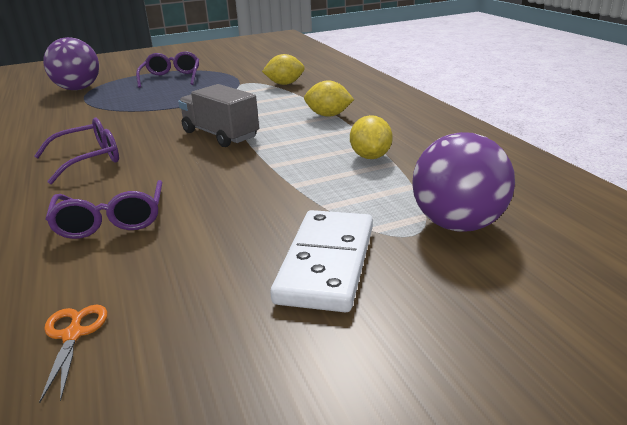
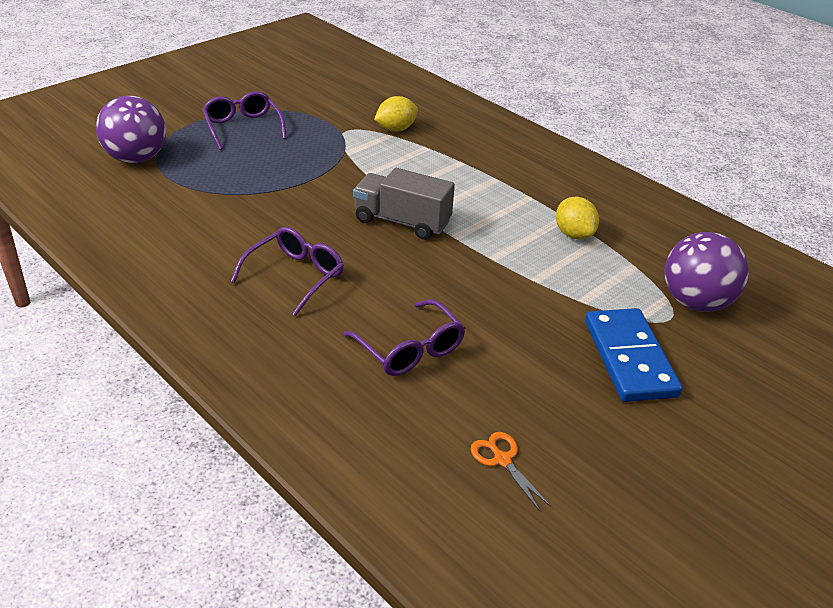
camera: 25 degrees left, 10 degrees up
white domino [270,210,373,312] -> blue domino [585,308,682,402]
yellow lemon [304,80,354,117] -> none

